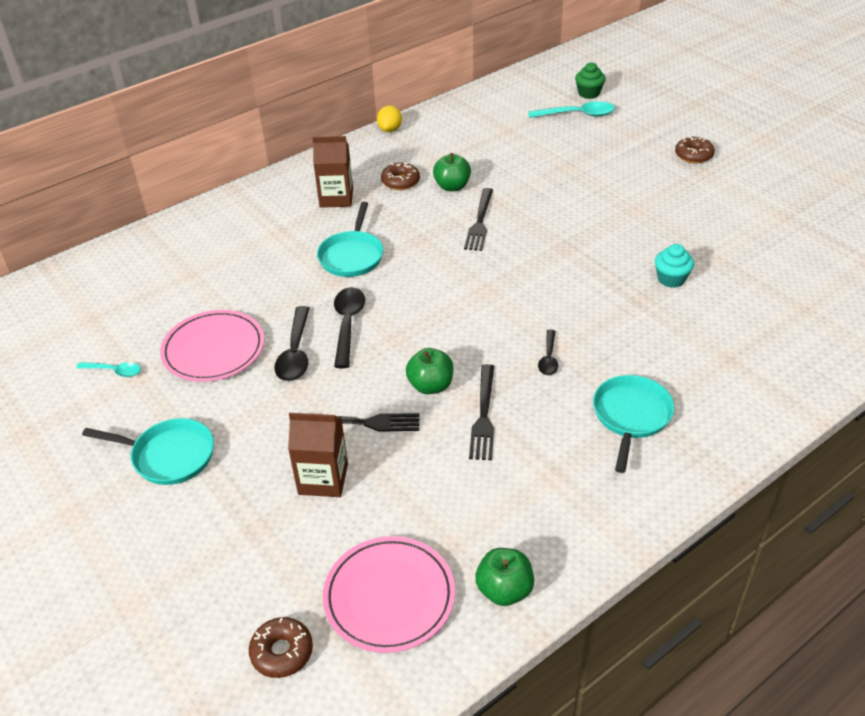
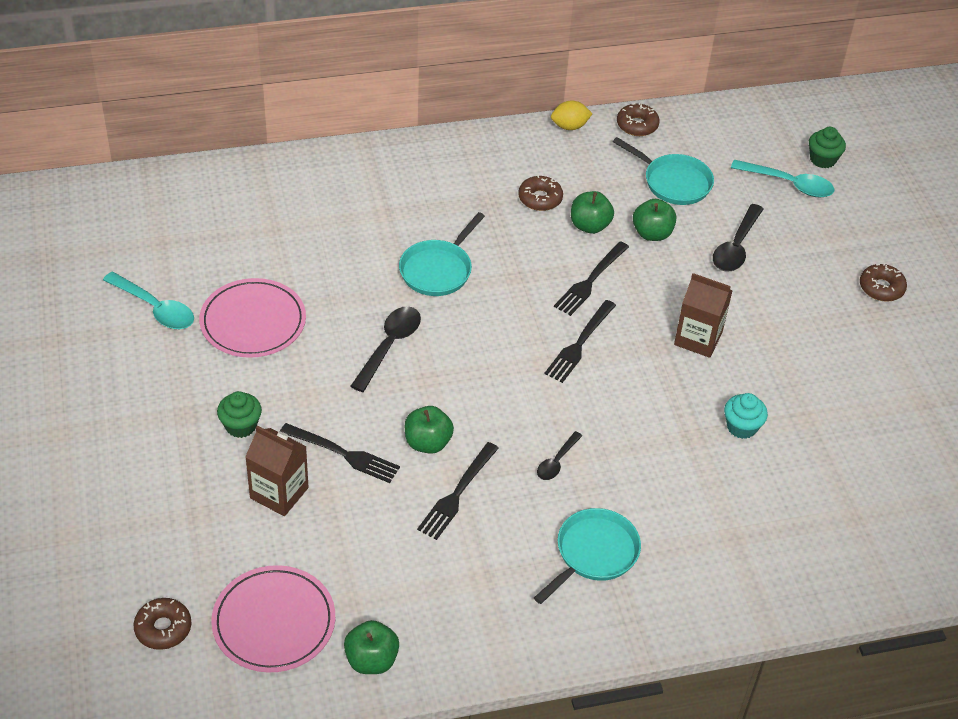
camera: 20 degrees right, 5 degrees up
turquoise spoon [77,362,141,377] -> turquoise spoon [103,272,194,329], size x1.68
turquoise pan [82,418,214,485] -> turquoise pan moved to [613,137,714,205]
black spoon [274,306,310,381] -> black spoon moved to [713,204,763,272]
brown carton [312,136,353,208] -> brown carton moved to [674,273,733,358]
yellow lemon [377,105,402,132] -> yellow lemon turned 45 degrees clockwise [551,101,593,130]
none -> green cupcake [217,391,262,438]
none -> black fork [544,300,616,383]
none -> brown donut [617,102,660,136]
none -> green apple [633,199,676,241]

